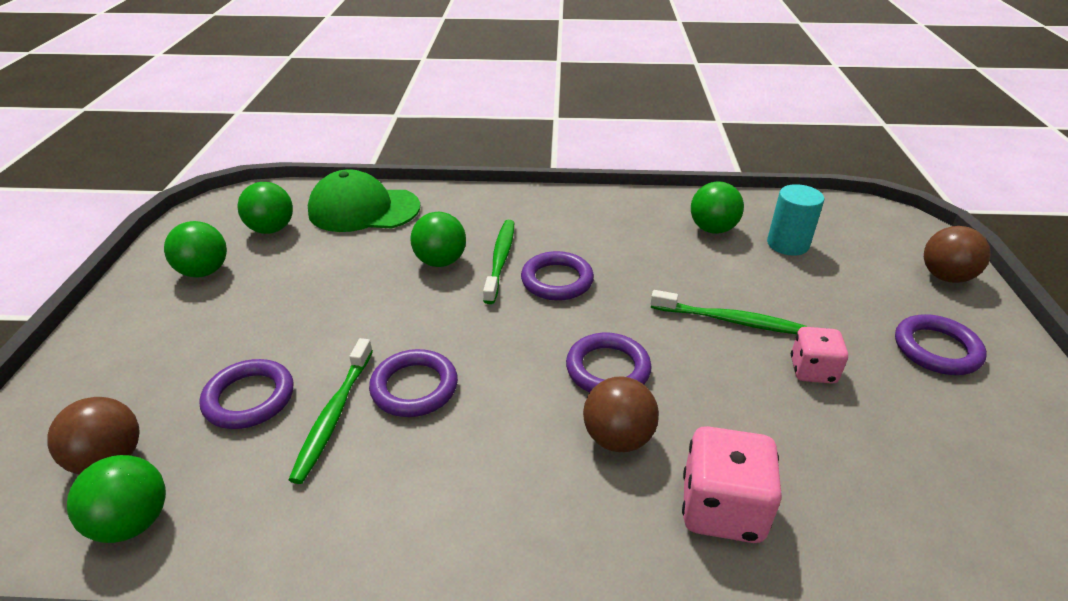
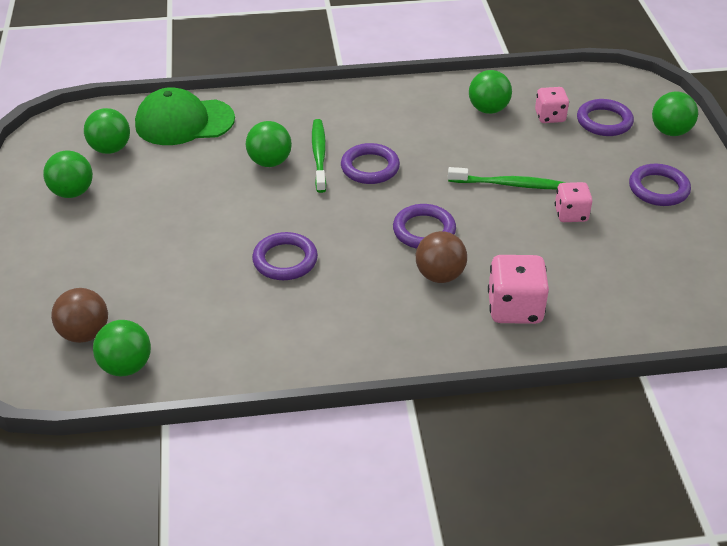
camera: 10 degrees left, 5 degrees up
purple ring [199,359,294,429] -> purple ring moved to [577,99,634,136]
green toothbrush [289,338,373,484] -> none
turquoise cylinder [767,184,824,256] -> pink dice [535,87,569,123]
brown ball [924,226,991,283] -> green ball [652,91,698,136]

